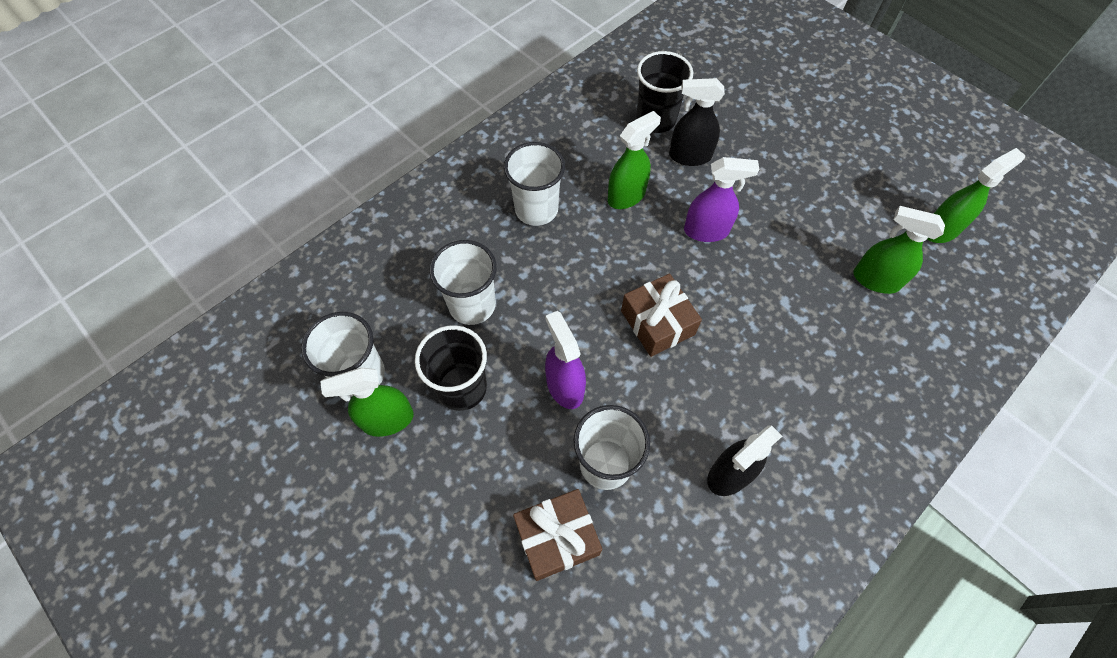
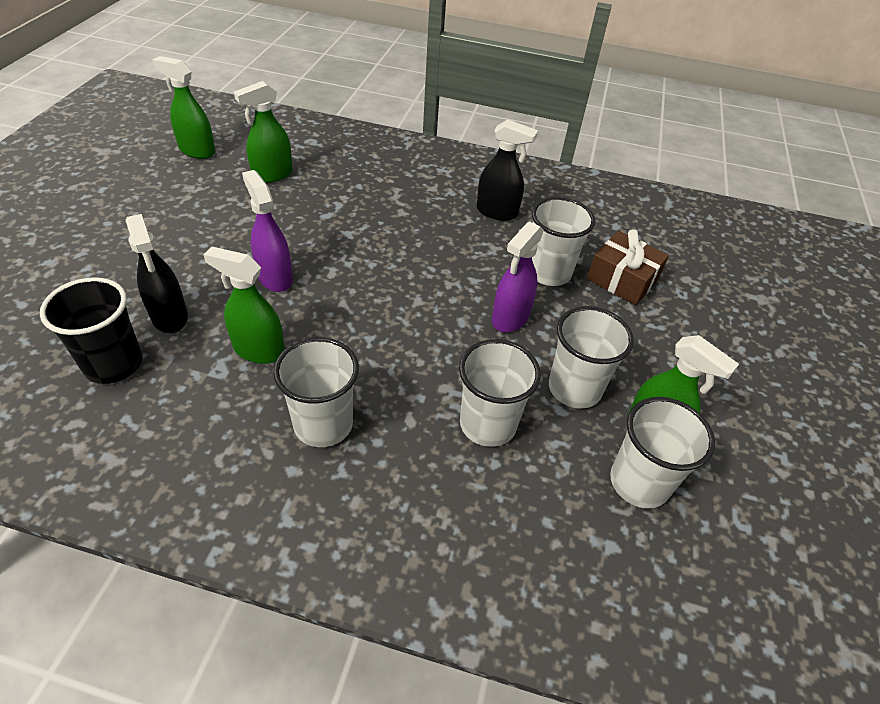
camera: 125 degrees left, 15 degrees down
black cup [415,325,487,411] -> white cup [549,306,634,409]
brown gift [621,274,702,357] -> none
green spray bottle [853,206,945,294] -> green spray bottle turned 60 degrees clockwise [234,81,293,183]

